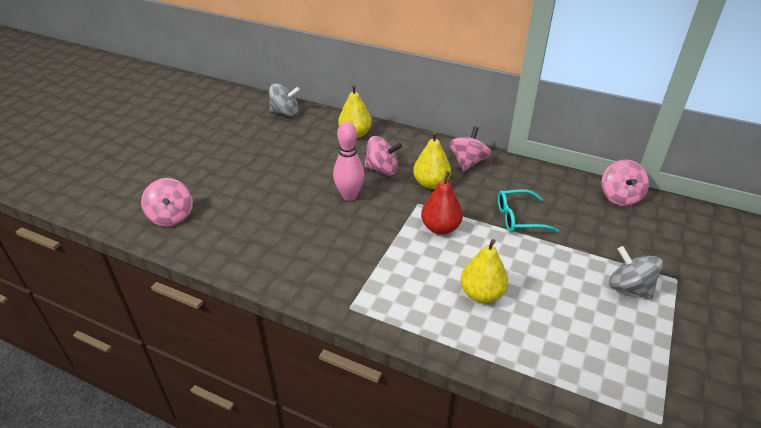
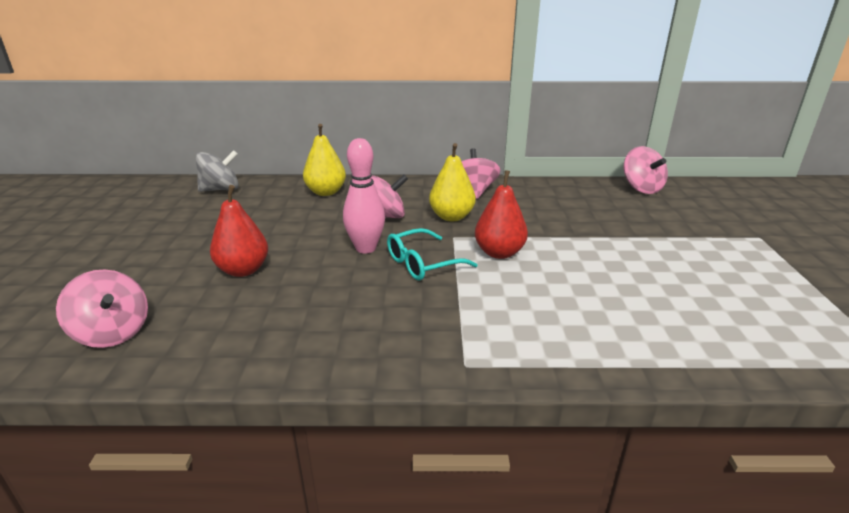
camera: 25 degrees left, 10 degrees down
yellow pear [461,239,508,303] -> none
turquoise glasses [498,189,559,233] -> turquoise glasses moved to [387,228,478,280]
grey spinning top [609,246,663,300] -> none
none -> red pear [210,185,268,277]

